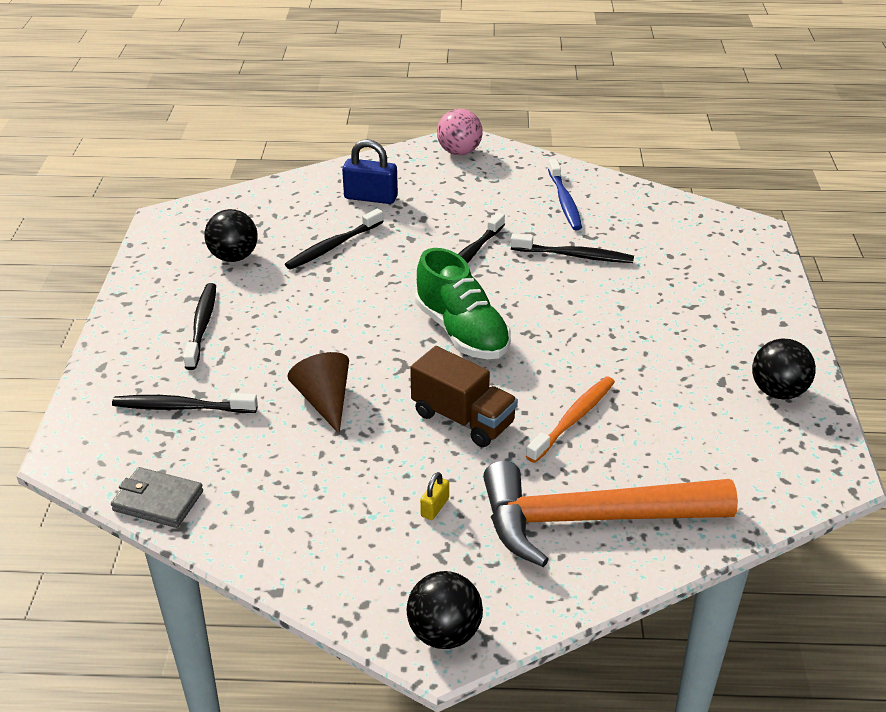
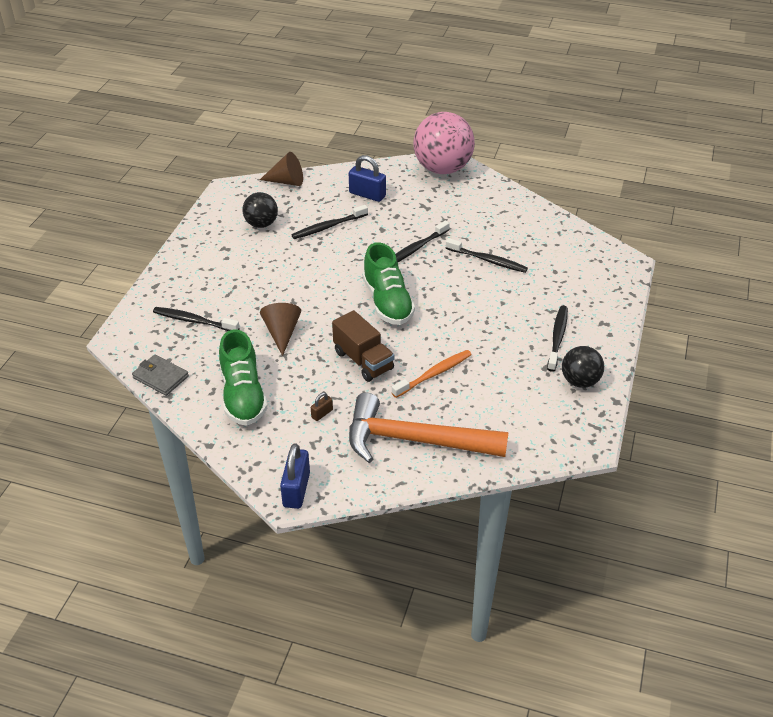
camera: 15 degrees right, 5 degrees up
black toothbrush [183,283,216,370] -> black toothbrush moved to [547,306,568,372]
black ball [406,571,483,649] -> blue padlock [280,443,310,509]
yellow padlock [420,472,449,520] -> brown padlock [311,392,333,421]
pink ball [437,109,483,155] -> pink ball [413,112,475,174], size x1.84
blue toothbrush [548,159,582,230] -> none
none -> green shoe [219,329,267,426]
none -> brown cone [260,152,303,186]

